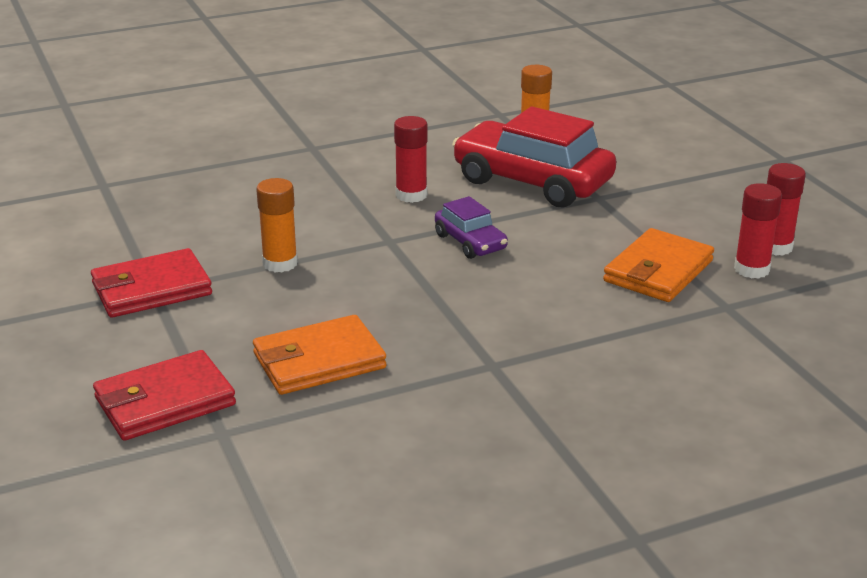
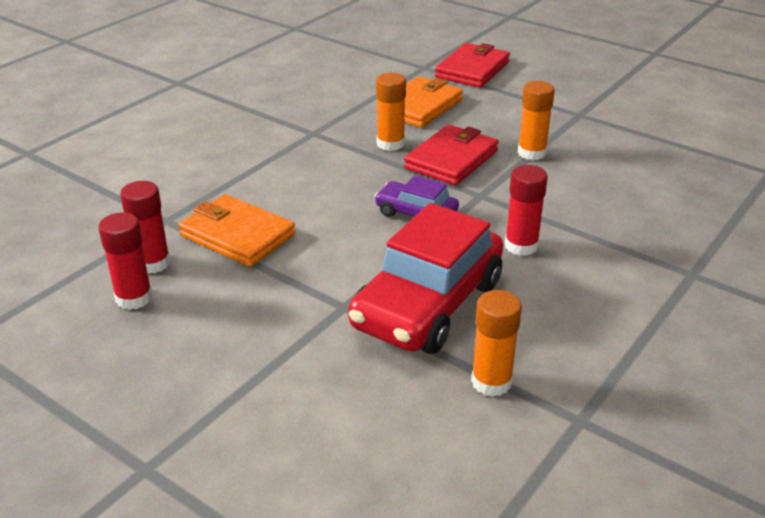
camera: 150 degrees right, 5 degrees up
red wallet [91,248,212,318] -> red wallet moved to [404,124,499,186]
red car [452,107,616,207] -> red car turned 120 degrees clockwise [348,203,503,354]
orange wallet [603,228,714,302] -> orange wallet turned 60 degrees counterclockwise [178,194,295,267]
none -> orange glue stick [376,73,406,151]

